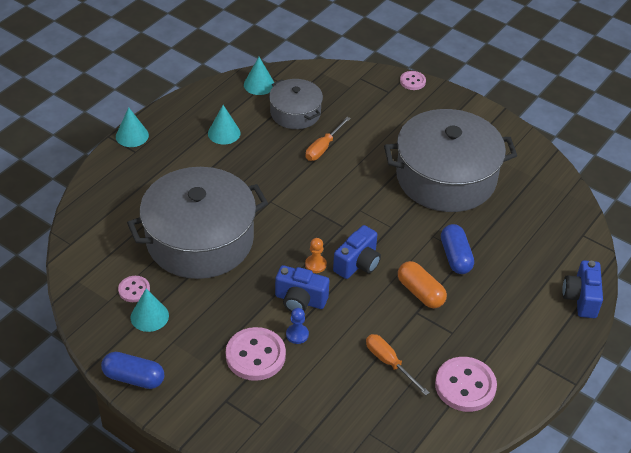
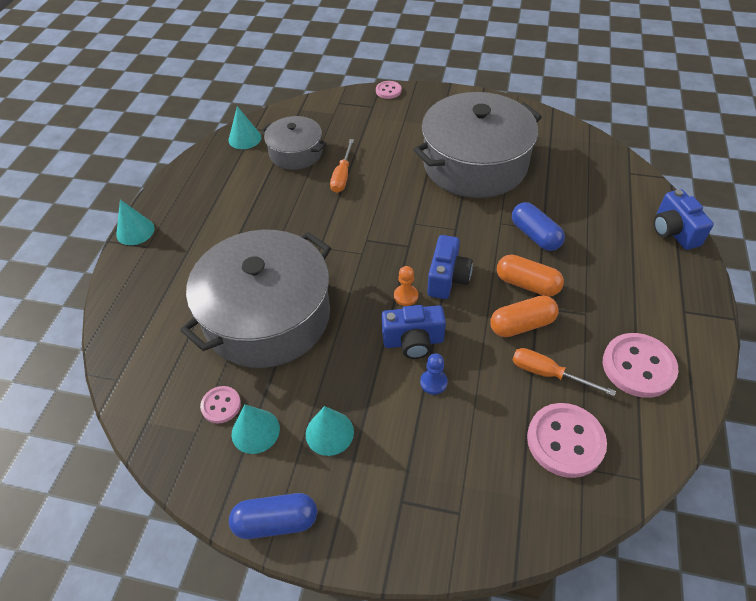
camera: 20 degrees left, 5 degrees up
turquoise cone [208,105,241,145] -> turquoise cone moved to [306,406,354,456]
pink button [226,327,286,381] -> pink button moved to [527,403,607,478]
none -> orange capsule [490,296,559,337]

